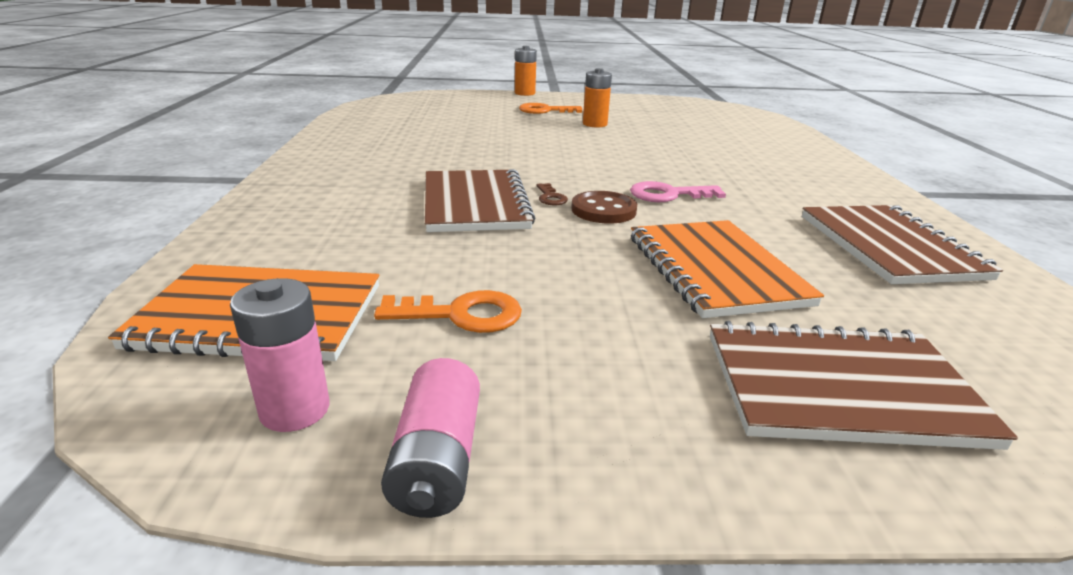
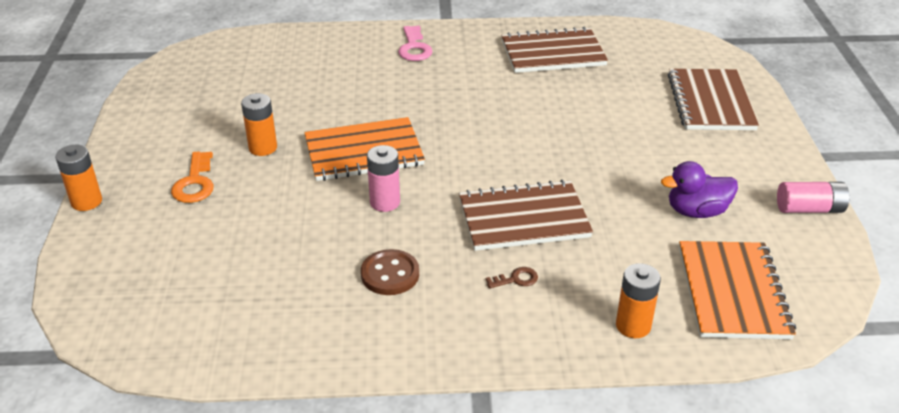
camera: 90 degrees left, 10 degrees up
pink battery [230,278,330,432] -> pink battery moved to [367,145,400,212]
orange key [374,290,522,333] -> purple duck [661,161,738,218]
brown key [537,183,568,206] -> brown key moved to [486,267,538,289]
brown button [571,191,637,223] -> brown button moved to [361,249,419,295]
pink key [630,181,726,202] -> pink key moved to [398,26,432,61]
orange notebook [631,220,824,318] -> orange notebook moved to [304,117,425,181]
none -> orange battery [616,263,661,338]

